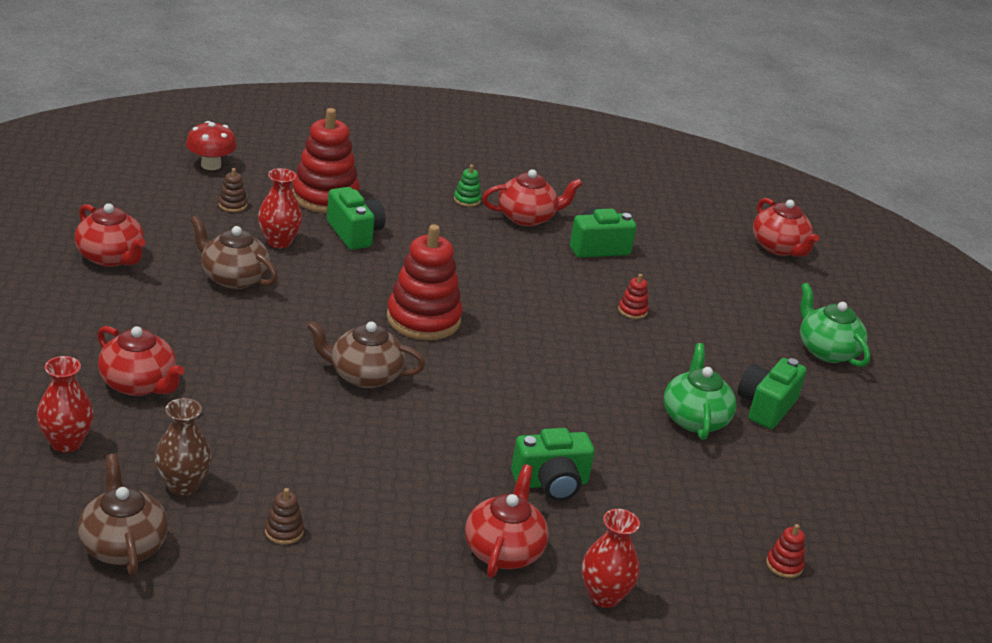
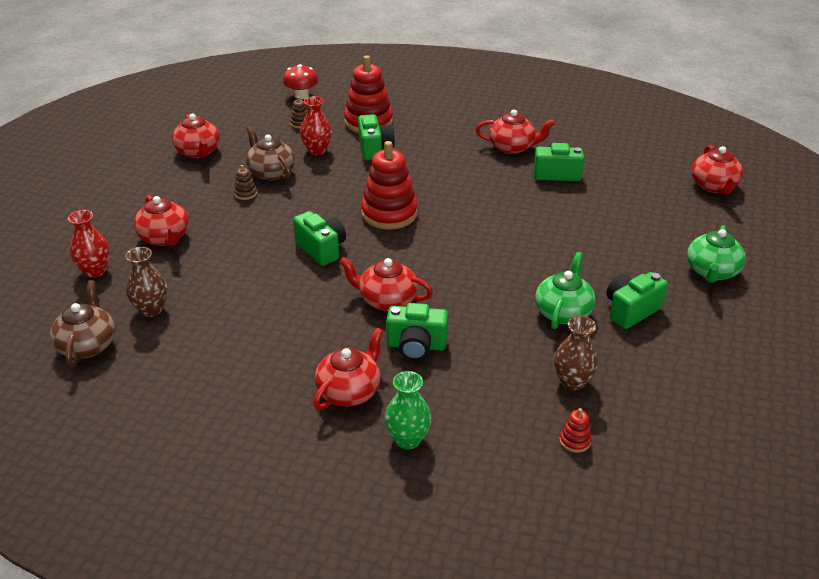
camera: 25 degrees right, 5 degrees up
brown stacking toy [265,488,304,545] -> brown stacking toy moved to [234,165,257,200]
brown teapot [307,321,426,389] -> green camera [293,211,346,266]
green stacking toy [454,165,481,207] -> none
red vase [582,509,640,608] -> green vase [384,371,432,449]
red stacking toy [618,274,649,319] -> none
green teapot [800,283,870,367] -> green teapot turned 150 degrees counterclockwise [687,225,746,283]
none -> red teapot [339,257,433,311]
none -> brown vase [554,316,598,391]

